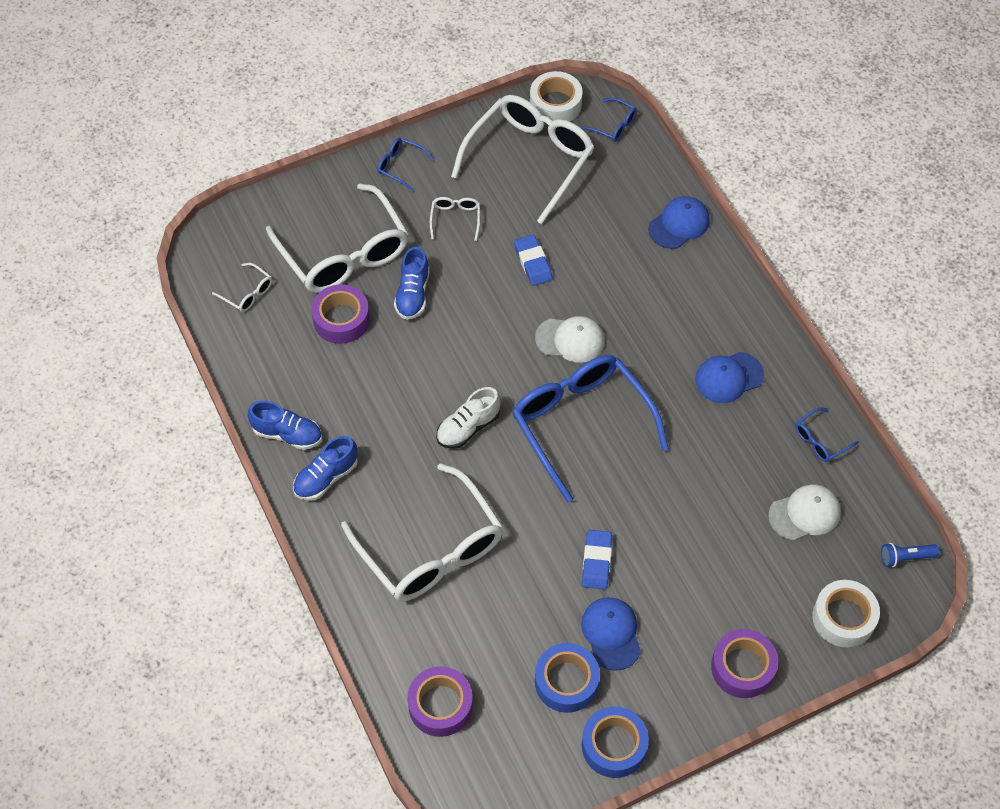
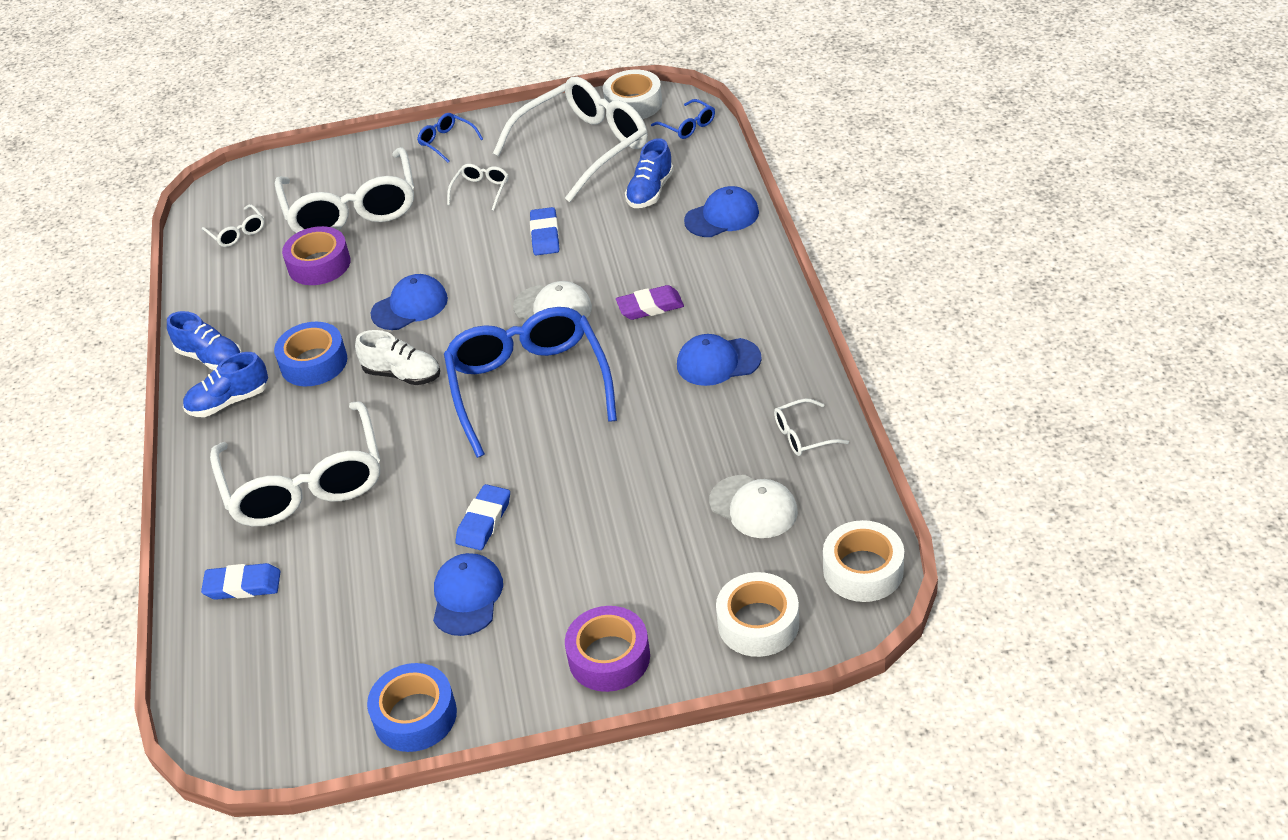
camera: 20 degrees right, 15 degrees down
blue shoe [394,247,430,320] -> blue shoe moved to [625,138,674,208]
purple tape [407,666,473,737] -> none
white shoe [436,387,500,449] -> white shoe turned 135 degrees counterclockwise [355,330,440,385]
blue tape [535,643,600,713] -> blue tape moved to [274,322,347,387]
white cap [768,484,841,541] -> white cap turned 45 degrees clockwise [709,475,798,538]
blue glasses [795,408,859,462] -> white glasses [774,399,849,456]
blue flashlight [881,543,939,567] -> white tape [823,520,904,602]
none -> blue eraser [201,563,281,600]
none -> blue cap [371,274,448,330]
none -> purple eraser [616,285,684,320]

